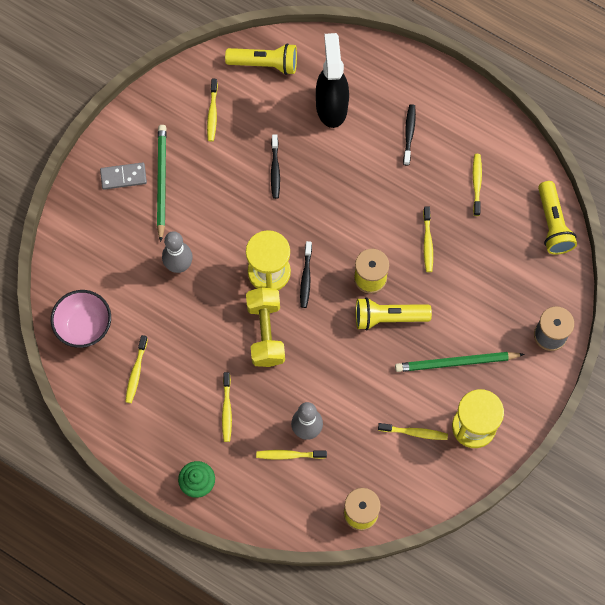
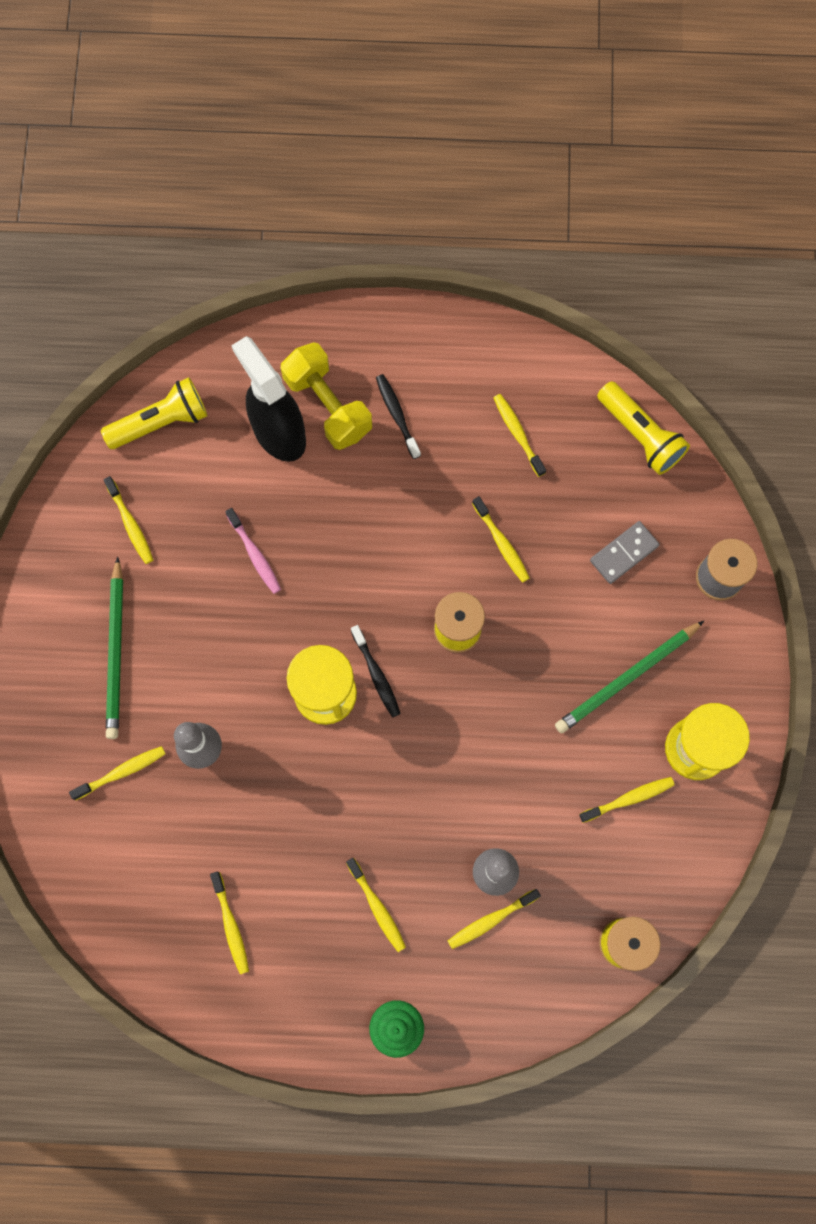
camera: 30 degrees left, 5 degrees up
pink bowl [51,290,111,348] -> none
grey domino [100,162,147,190] -> grey domino moved to [590,521,660,584]
green pencil [157,125,167,242] -> green pencil turned 150 degrees counterclockwise [106,556,123,739]
yellow dumbbell [246,287,285,367] -> yellow dumbbell moved to [281,342,372,450]
black toothbrush [271,134,280,199] -> pink toothbrush [225,508,281,594]
yellow flashlight [356,297,432,330] -> none
none -> yellow toothbrush [69,746,166,800]

